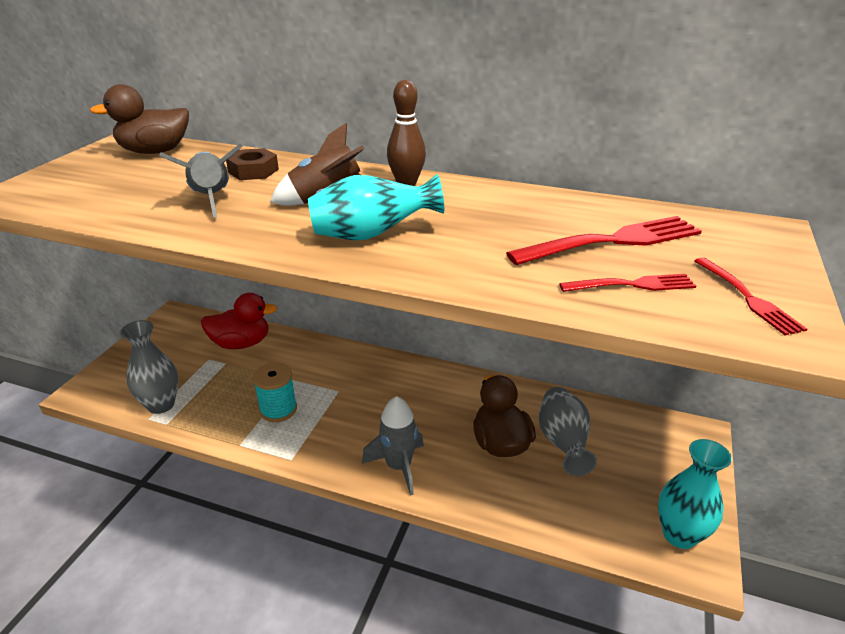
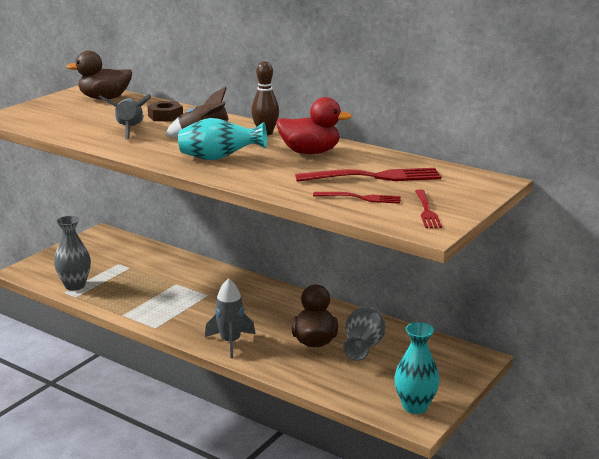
camera: 15 degrees right, 10 degrees down
red duck [201,293,277,349] -> red duck moved to [276,97,352,154]
turquoise spool [253,362,297,422] -> none

